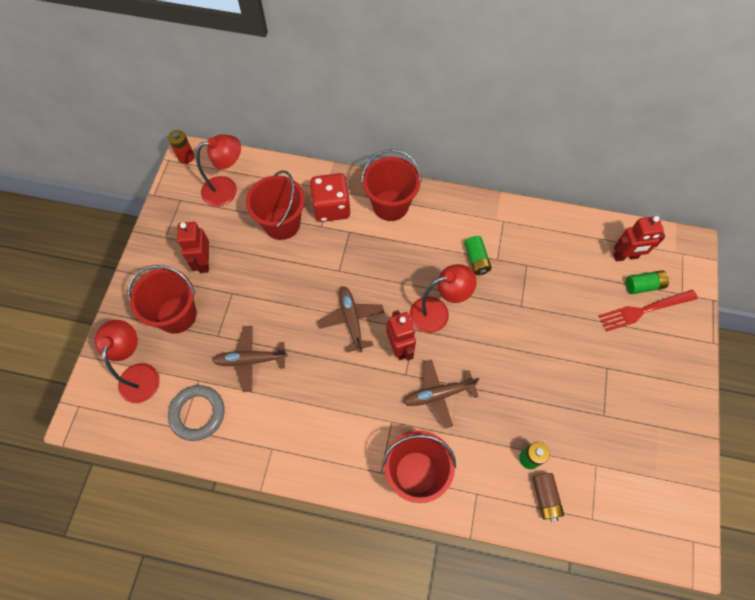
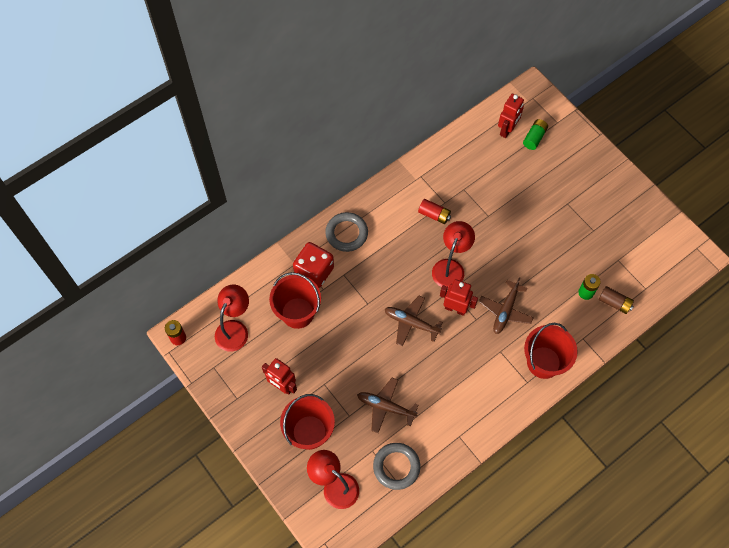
camera: 50 degrees left, 0 degrees up
brown plane [212,326,288,392] -> brown plane turned 75 degrees clockwise [357,378,418,433]
red bucket [362,149,422,221] -> grey ring [325,212,368,252]
green battery [464,236,492,275] -> red battery [418,199,451,224]
red fork [599,290,698,332] -> none

